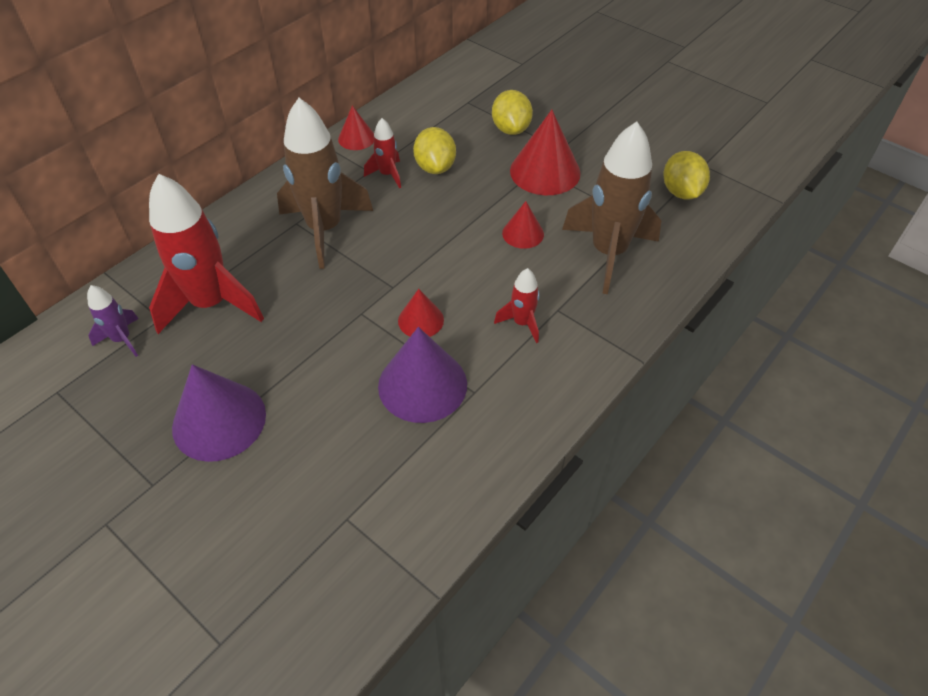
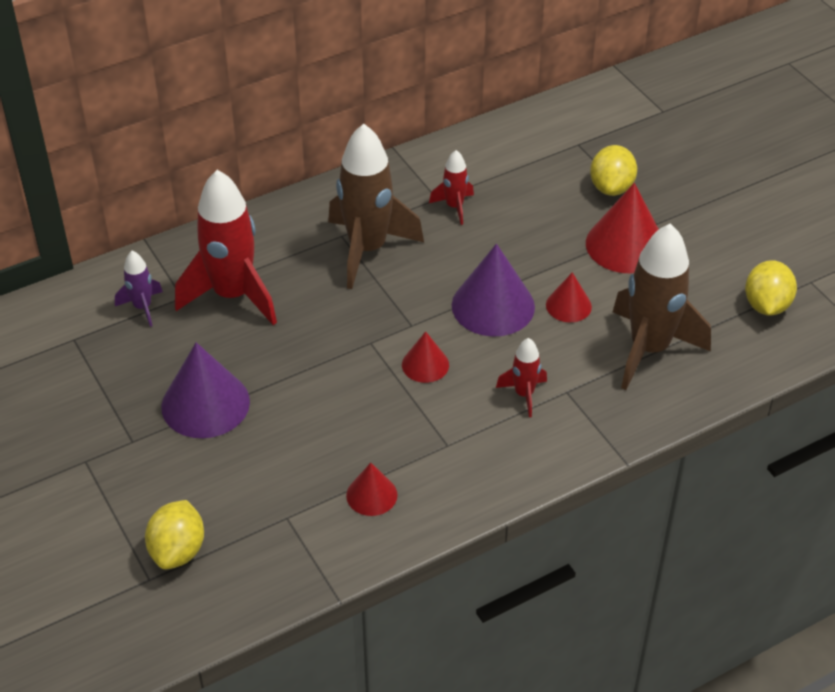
camera: 20 degrees right, 5 degrees down
red cone [338,106,374,150] -> red cone moved to [346,463,397,516]
purple cone [378,327,467,423] -> purple cone moved to [452,244,535,337]
yellow lemon [413,127,456,174] -> yellow lemon moved to [145,500,204,569]

